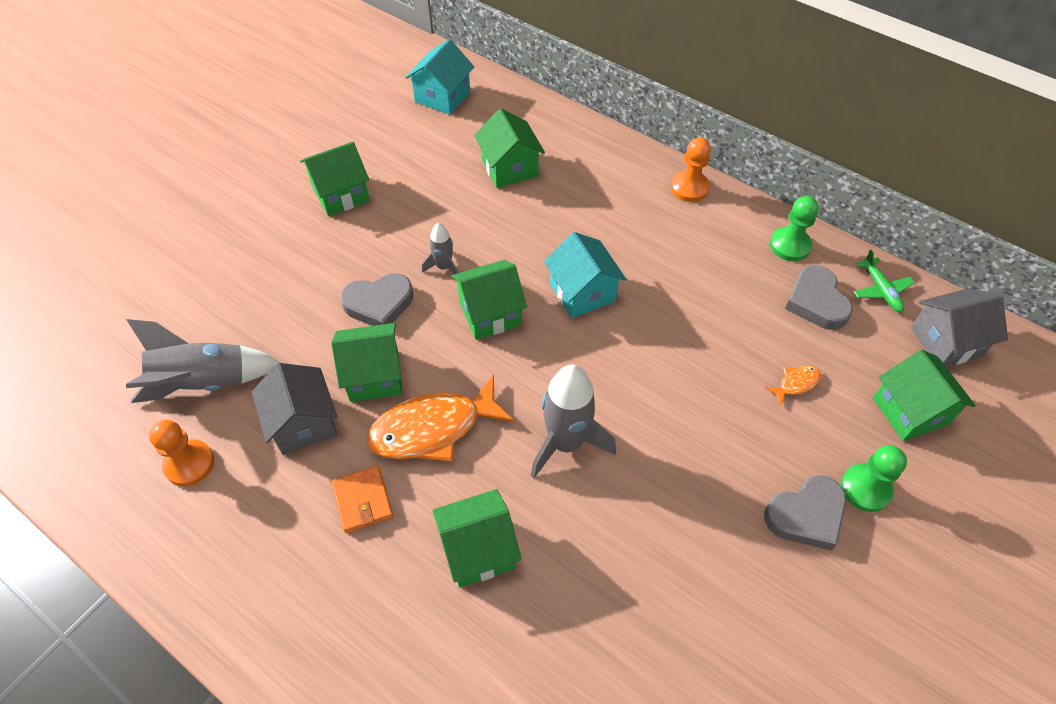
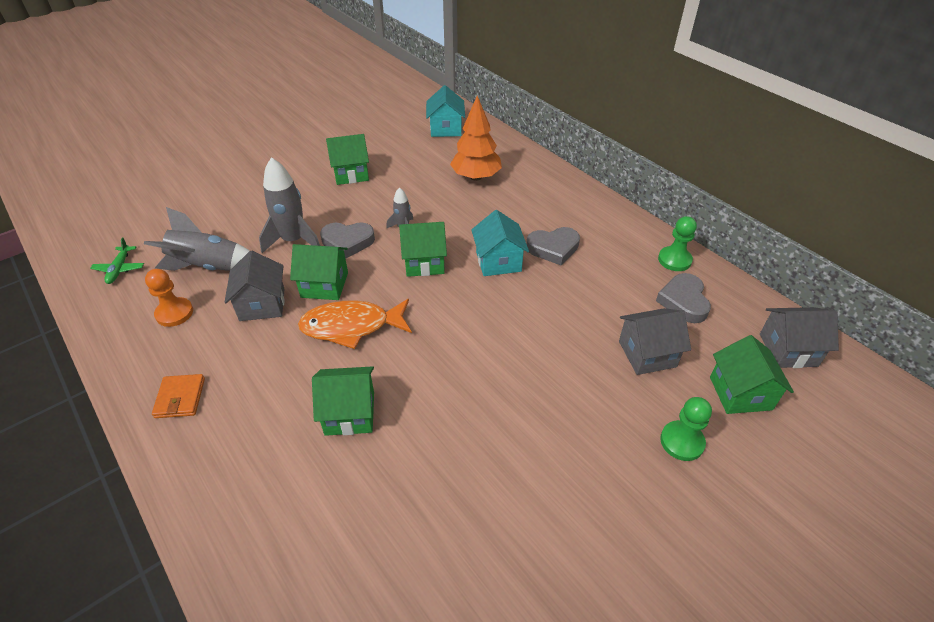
camera: 15 degrees right, 10 degrees down
orange wallet [331,466,393,533] -> orange wallet moved to [152,374,205,418]
turquoise house [405,39,474,115] -> turquoise house turned 45 degrees counterclockwise [426,85,465,137]
green house [474,108,545,188] -> orange tree [450,96,502,181]
grey rocket [531,365,616,478] -> grey rocket moved to [259,157,320,253]
orange pawn [671,138,711,202] -> none
grey heart [764,475,846,551] -> grey heart moved to [526,227,580,265]
orange fish [765,366,821,406] -> grey house [619,308,691,375]
green plane [853,250,915,312] -> green plane moved to [90,237,144,284]

